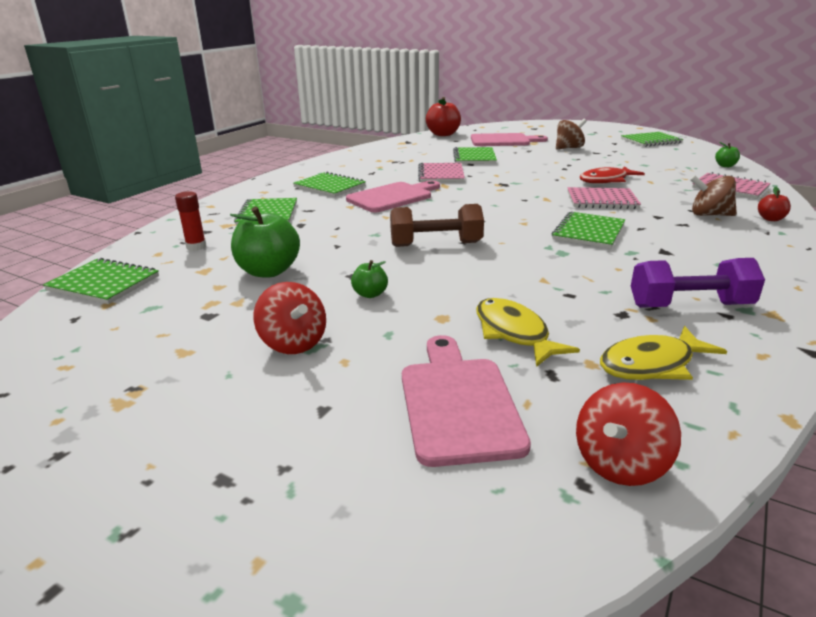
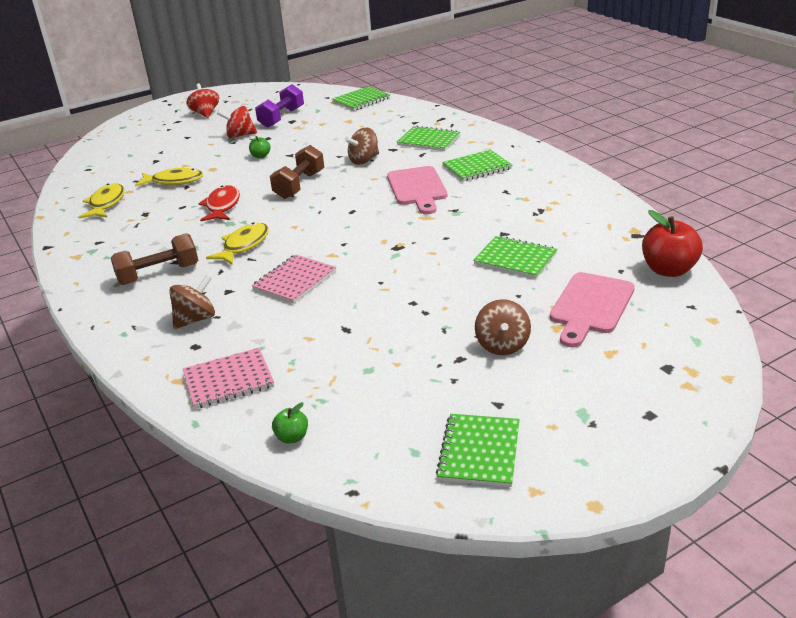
camera: 120 degrees right, 5 degrees up
red glue stick [175,191,206,251] -> none
green apple [230,207,300,277] -> none
pink cutting board [402,335,531,467] -> none
pink notebook [418,163,465,182] -> none
green notebook [552,211,625,249] -> yellow fish [206,222,269,265]
red spinning top [576,383,681,486] -> red spinning top moved to [186,83,219,118]
red fish [580,166,645,184] -> red fish moved to [199,185,240,222]
purple dumbbell [631,258,765,308] -> purple dumbbell moved to [255,84,304,128]
red apple [758,187,791,221] -> none
none -> brown dumbbell [111,233,198,285]
none -> brown spinning top [345,128,379,165]

